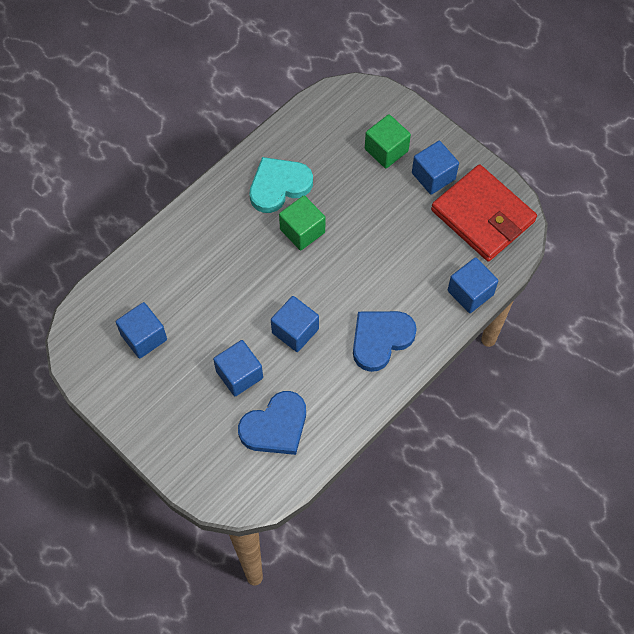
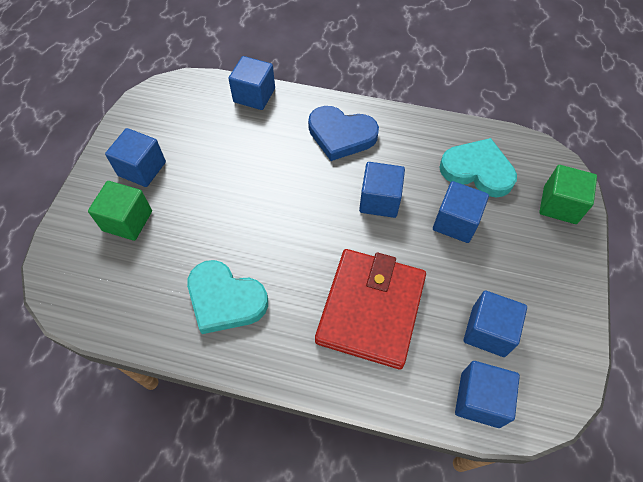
camera: 120 degrees left, 5 degrees down
blue heart [238,391,306,455] -> turquoise heart [440,138,517,197]
green cube [279,195,326,250] -> green cube moved to [539,165,597,224]
red wallet [431,164,537,261] -> red wallet moved to [315,249,426,369]
none -> blue cube [455,361,520,428]

